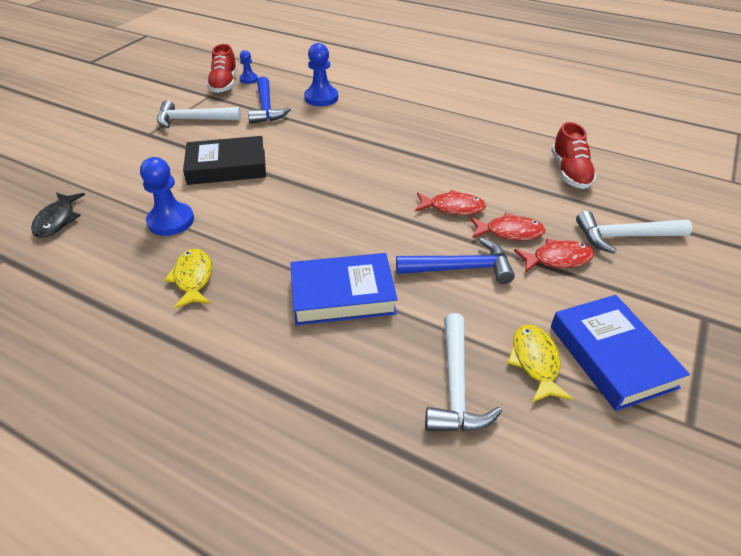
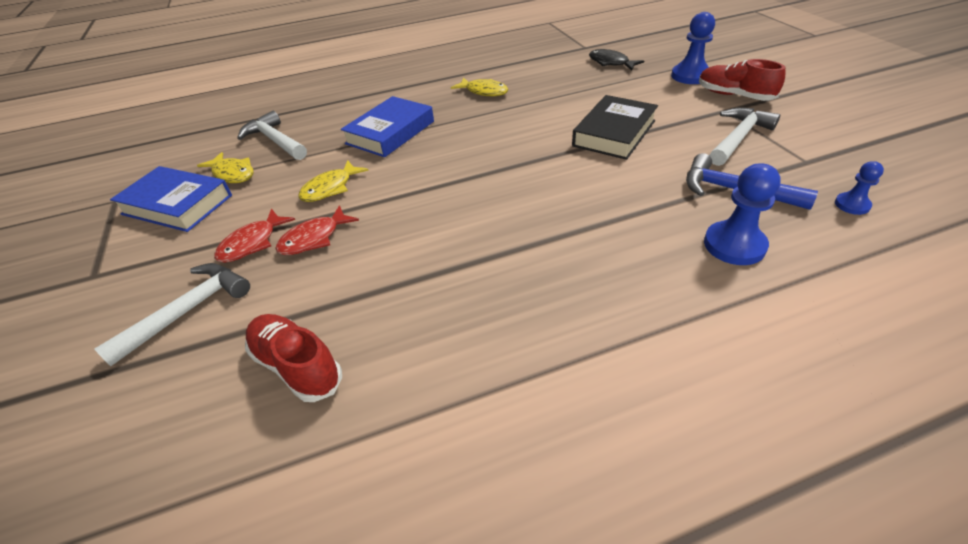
camera: 135 degrees right, 0 degrees up
blue pawn [140,157,194,236] -> blue pawn moved to [671,12,715,84]
red shoe [207,44,237,93] -> red shoe moved to [699,59,785,101]
blue hammer [396,238,515,284] -> yellow fish [298,160,369,202]
red fish [415,190,486,215] -> none

